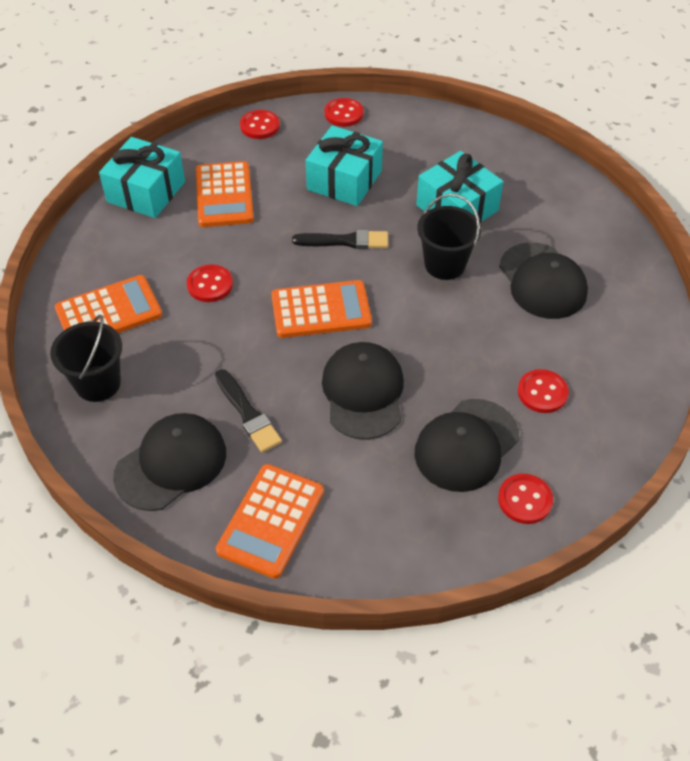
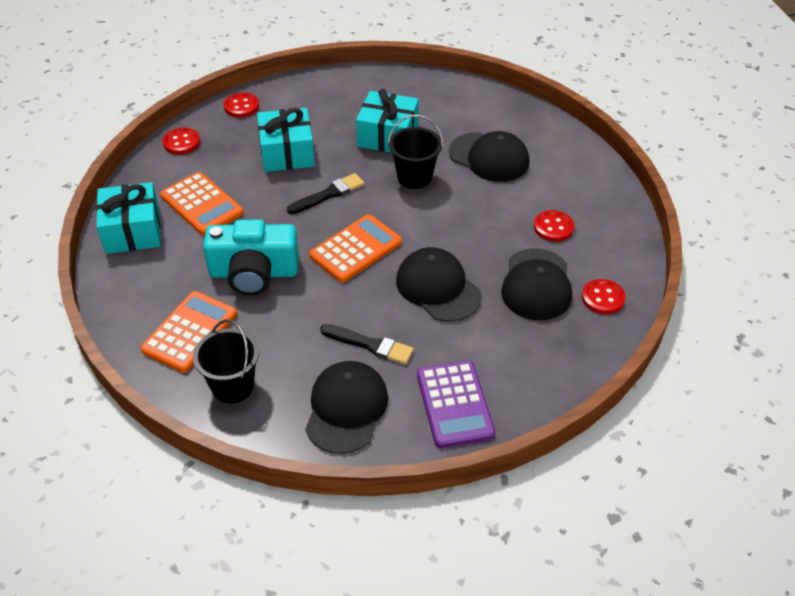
camera: 35 degrees left, 5 degrees down
red button [187,264,233,302] -> turquoise camera [203,220,299,296]
orange calculator [216,464,324,579] -> purple calculator [417,360,495,448]

